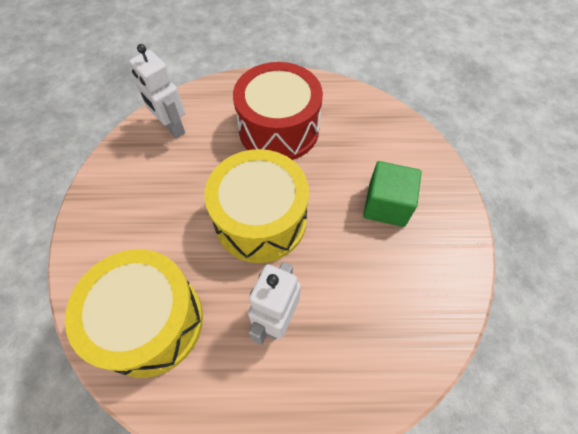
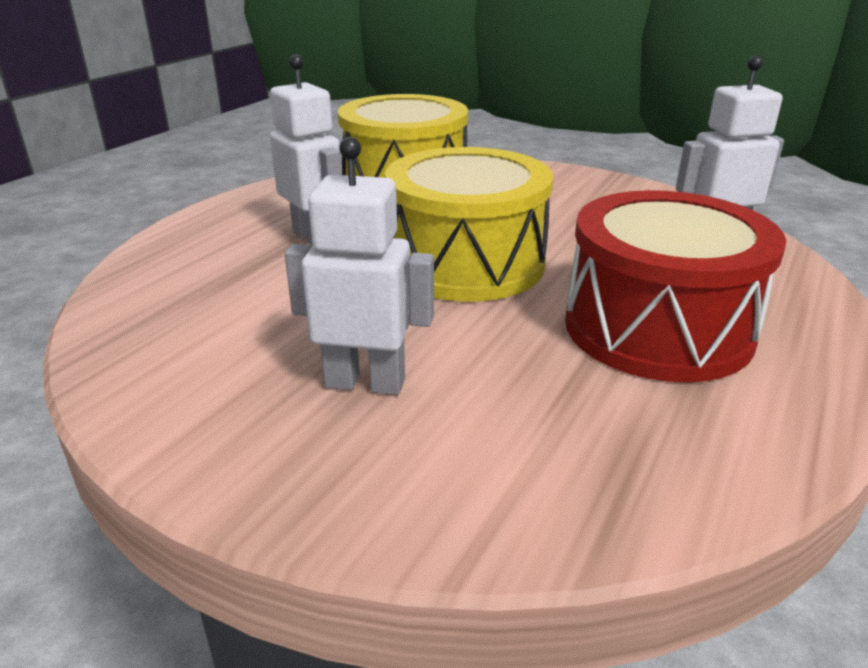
camera: 120 degrees right, 30 degrees down
green cube [363,161,422,227] -> white robot [285,137,434,395]

